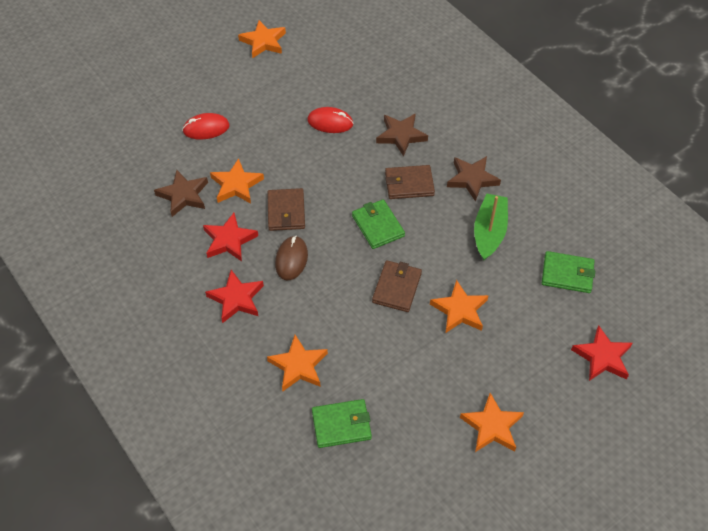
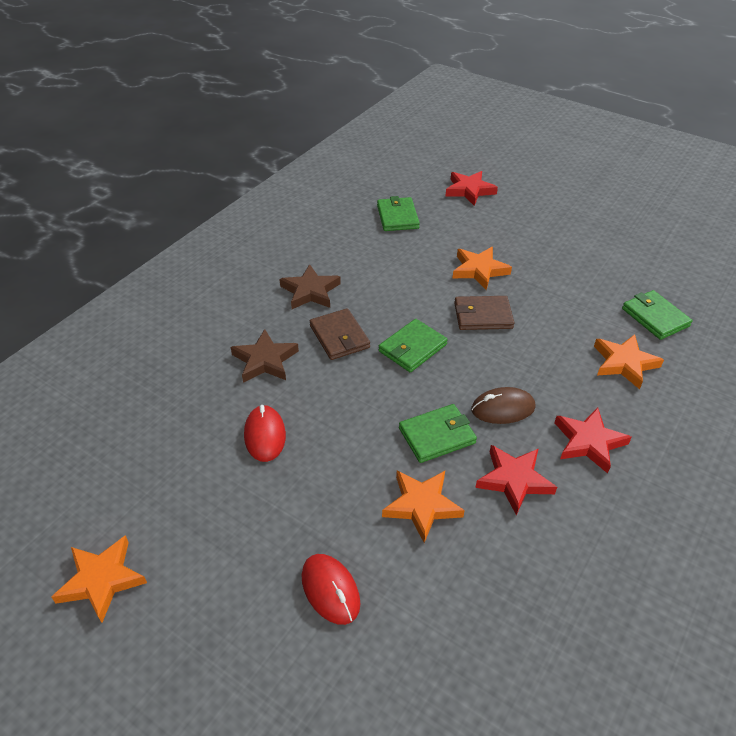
camera: 110 degrees left, 10 degrees down
brown star [154,170,208,217] -> none
brown wallet [267,188,305,231] -> green wallet [399,404,477,463]
orange star [460,393,524,452] -> none
green boat [474,194,508,261] -> none

